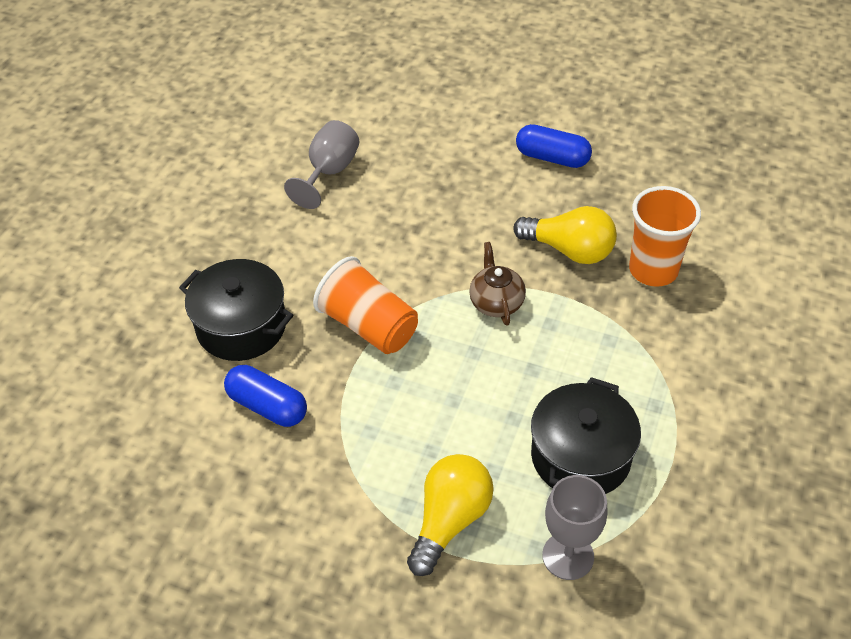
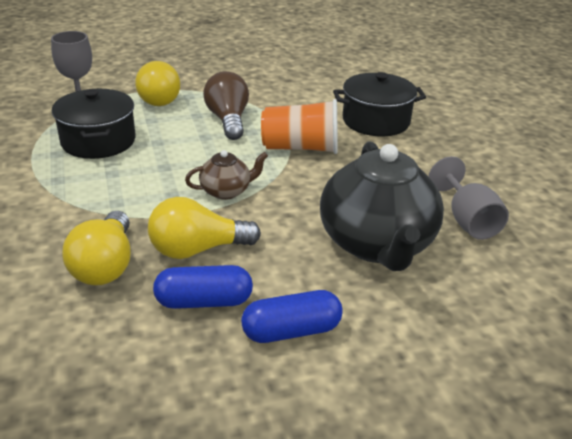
camera: 140 degrees right, 15 degrees down
blue capsule [224,365,307,427] -> blue capsule moved to [153,265,253,309]
brown teapot [469,242,526,326] -> brown teapot turned 60 degrees counterclockwise [185,150,268,200]
orange cup [629,186,701,287] -> yellow light bulb [63,211,131,285]
none -> brown light bulb [203,71,249,140]
none -> black teapot [320,142,444,271]

